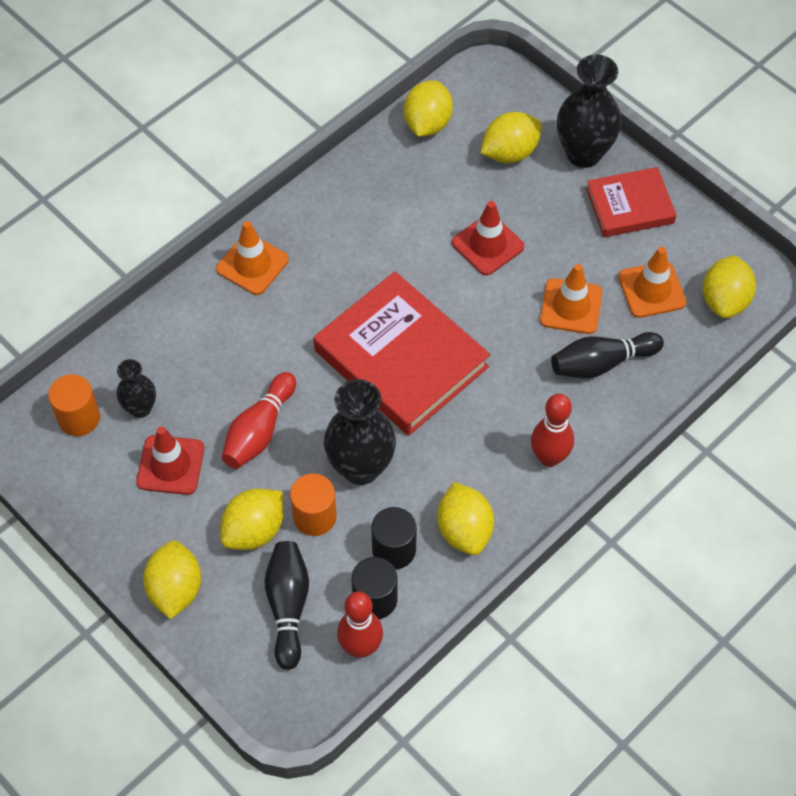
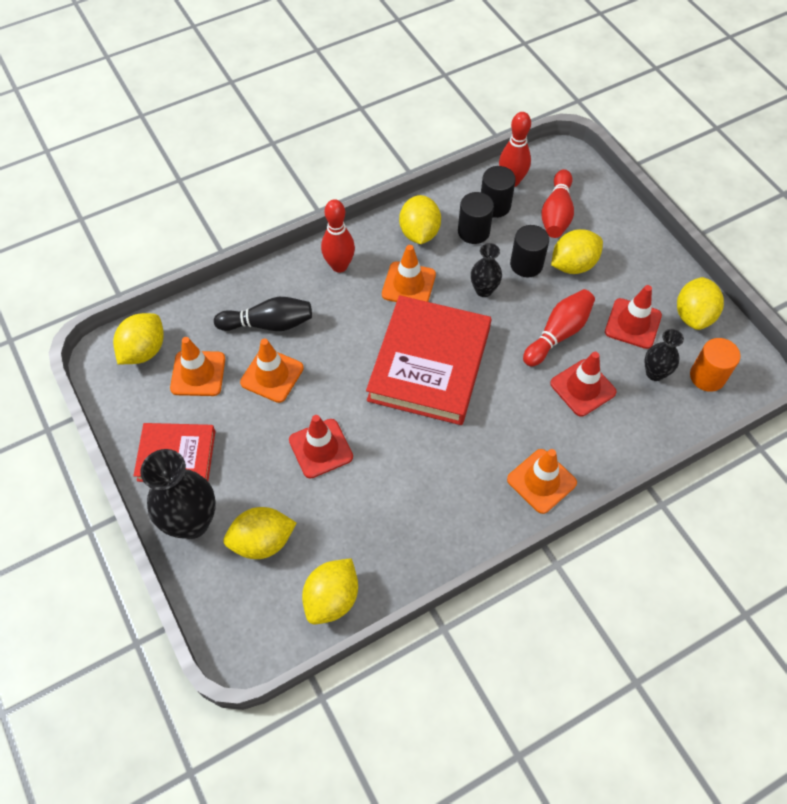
camera: 165 degrees left, 0 degrees up
yellow lemon [143,541,201,619] -> yellow lemon moved to [677,277,724,330]
black bowling pin [264,541,309,670] -> red bowling pin [541,169,574,238]
orange cylinder [290,474,337,536] -> black cylinder [510,225,549,277]
red book [314,271,490,436] -> red book turned 45 degrees clockwise [366,295,491,425]
black vase [324,379,396,485] -> black vase [471,243,502,297], size x0.56
none -> orange traffic cone [382,245,436,302]
none -> red traffic cone [550,352,616,417]

